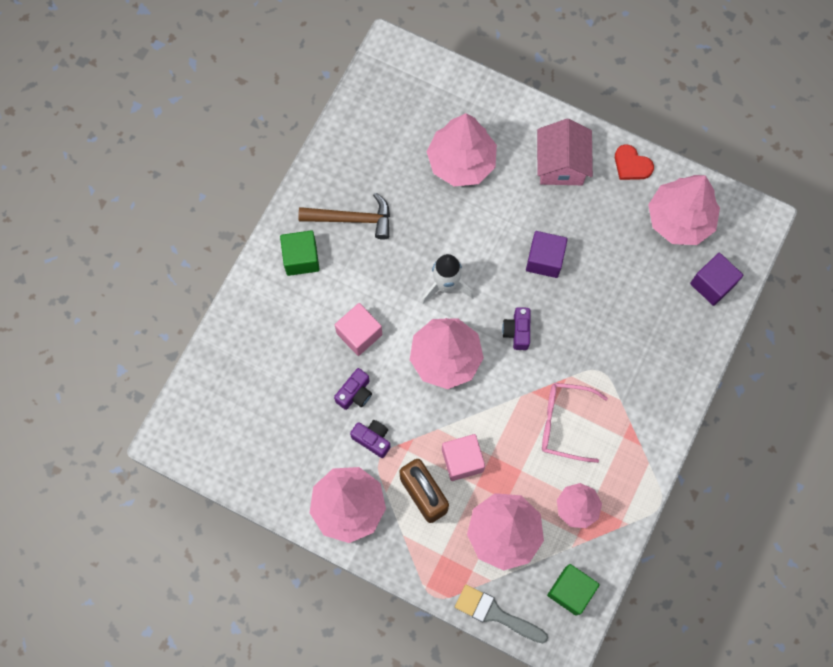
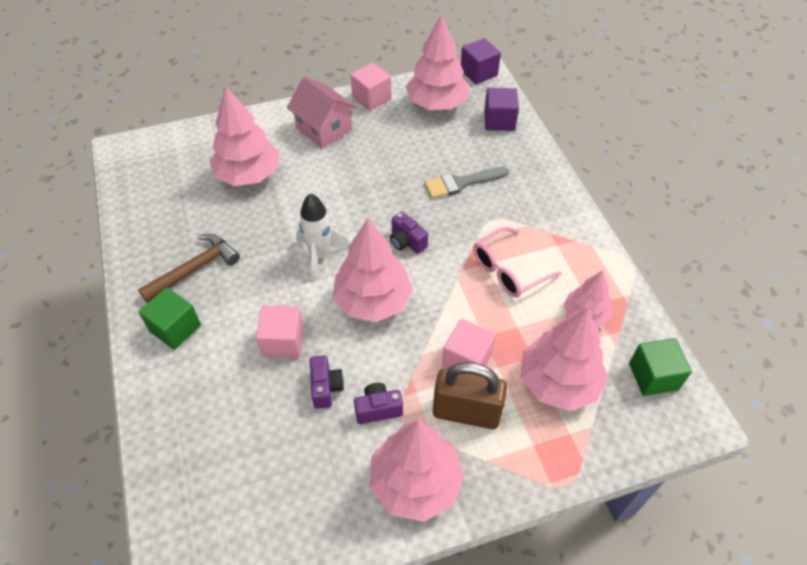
camera: 45 degrees left, 20 degrees down
grey brush [455,584,548,643] -> grey brush moved to [424,167,509,199]
purple cube [526,231,568,278] -> purple cube moved to [461,38,501,84]
red heart [615,144,654,180] -> pink cube [351,63,391,111]

